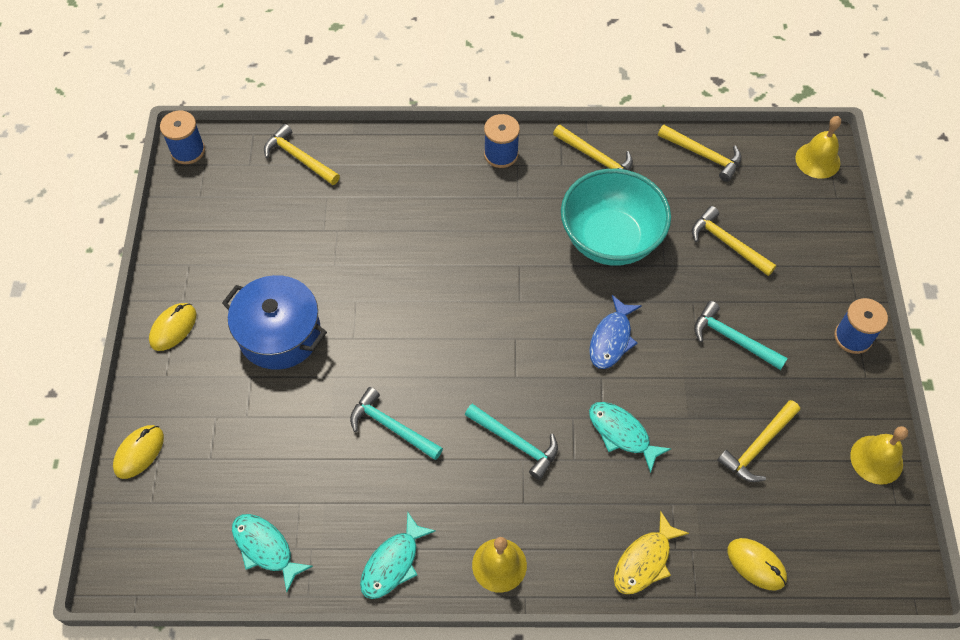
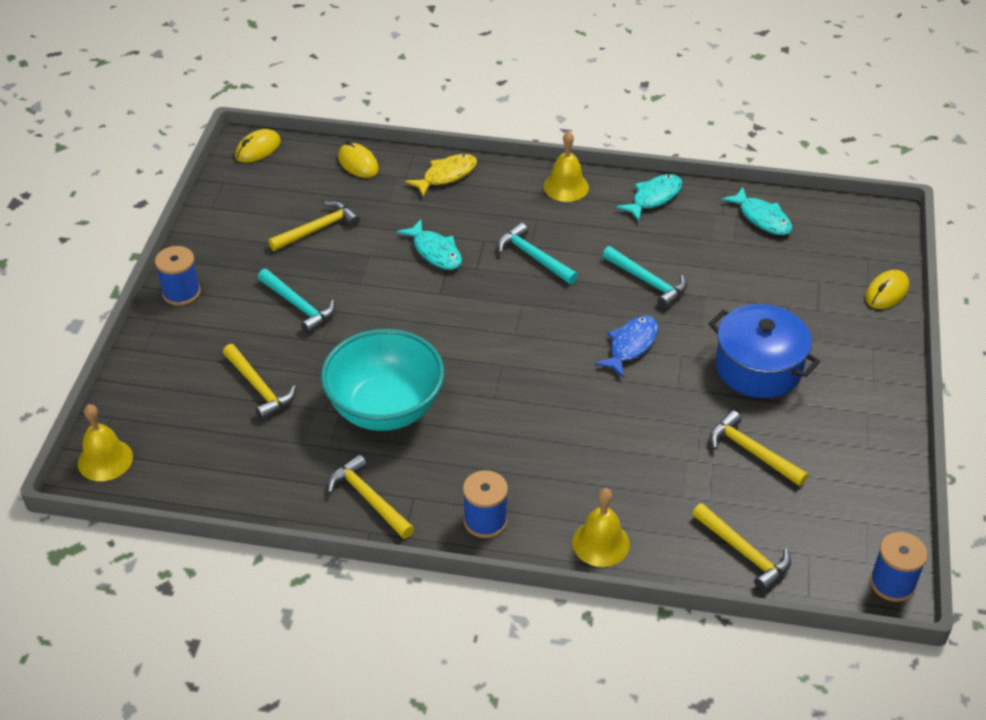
camera: 170 degrees left, 15 degrees down
yellow mouse [149,303,197,351] -> yellow mouse moved to [235,129,281,163]
blue fish [589,295,642,369] -> blue fish moved to [594,316,658,378]
yellow hammer [658,125,742,182] -> yellow hammer moved to [710,410,808,486]
yellow bell [850,426,908,485] -> yellow bell moved to [572,488,630,567]

